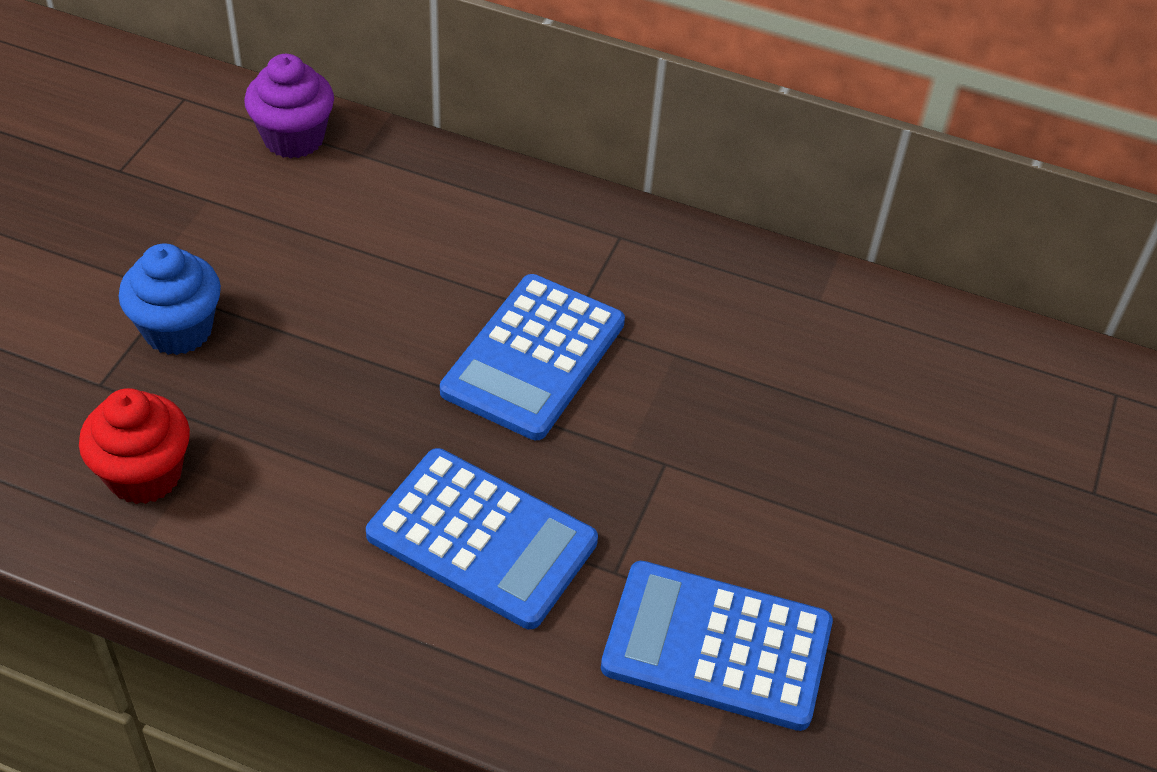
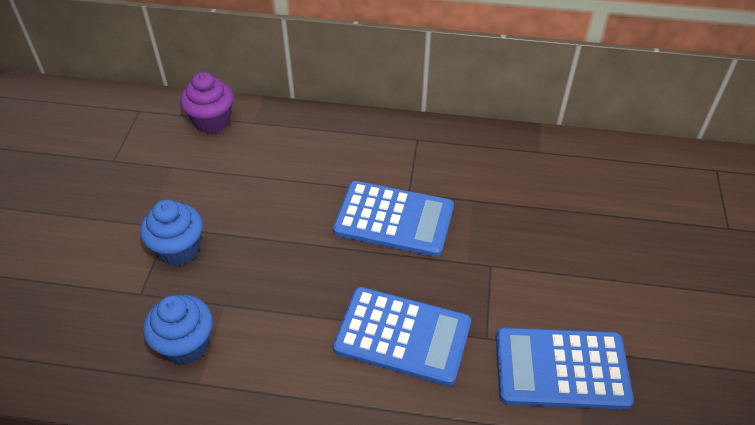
camera: 10 degrees left, 0 degrees up
red cupcake [79,388,190,504] -> blue cupcake [143,294,213,365]
blue calculator [440,274,625,440] -> blue calculator turned 90 degrees counterclockwise [333,181,454,257]

